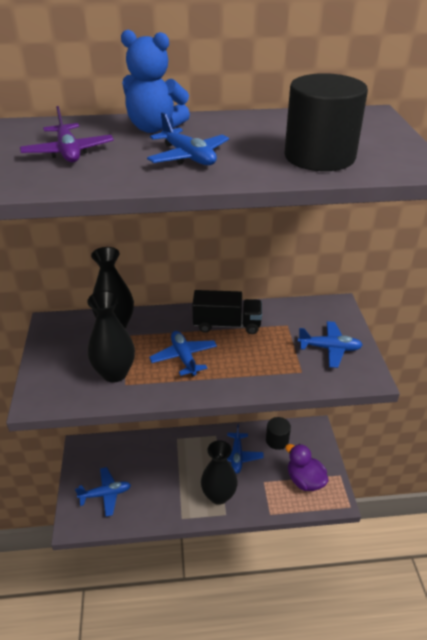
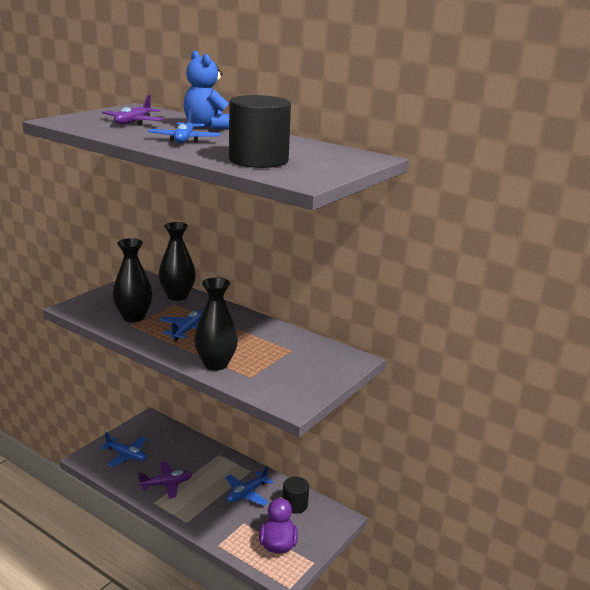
camera: 40 degrees right, 15 degrees down
black truck [192,290,262,334] -> none
black vase [201,440,238,505] -> black vase moved to [194,278,238,371]
blue plane [298,321,363,368] -> none
none -> purple plane [138,462,192,499]

